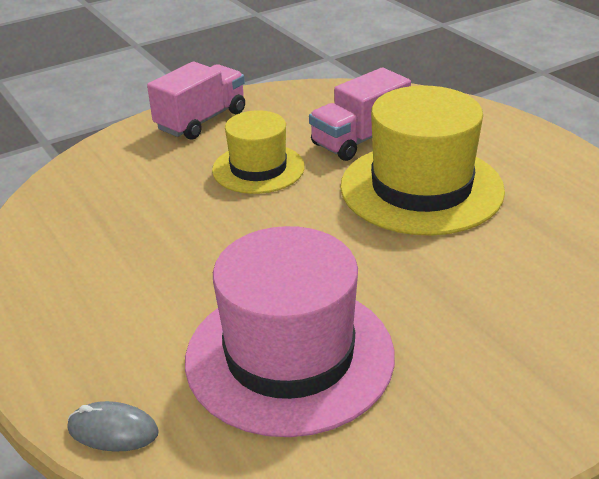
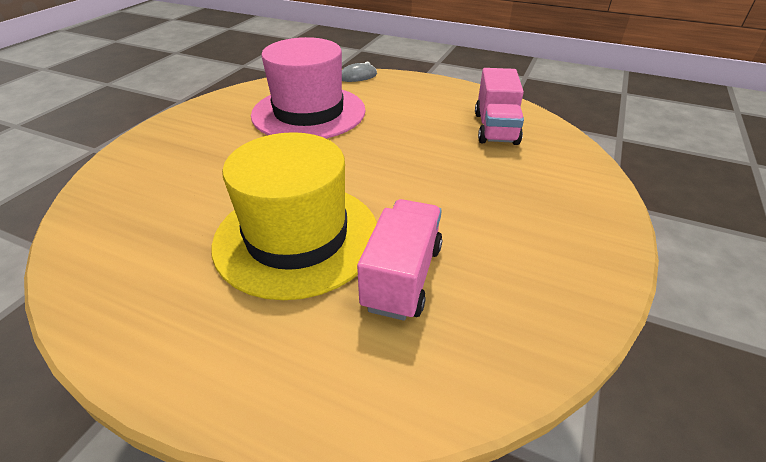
camera: 145 degrees right, 5 degrees up
pink truck [147,62,245,140] -> pink truck moved to [475,68,524,145]
yellow hat [212,110,305,194] -> none

